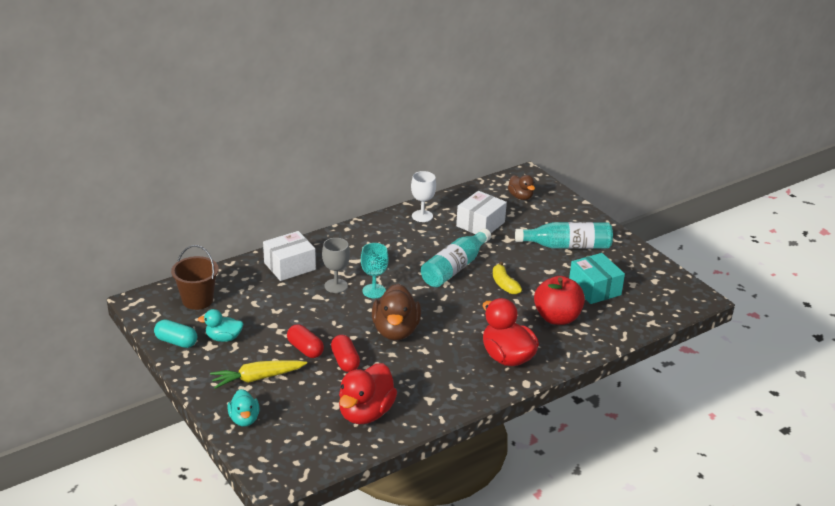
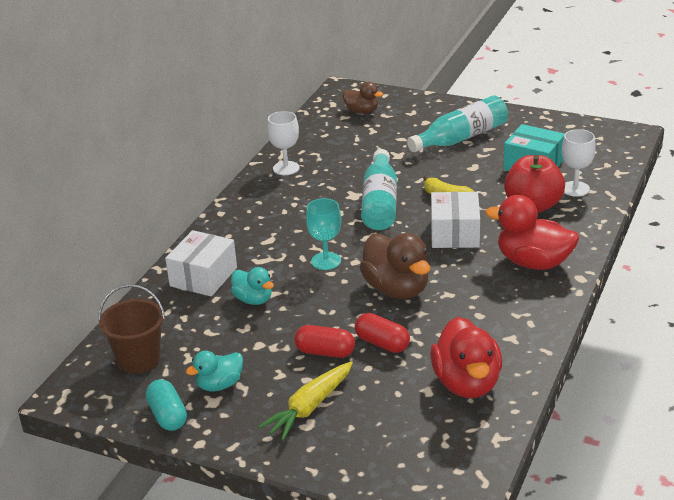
camera: 30 degrees left, 0 degrees up
turquoise capsule [154,320,197,348] -> turquoise capsule turned 75 degrees clockwise [146,379,187,431]
turquoise duck [228,389,260,427] -> turquoise duck moved to [231,267,274,305]
grey goblet [322,238,350,293] -> none
white box [456,191,507,234] -> white box moved to [431,192,480,248]
none -> white goblet [562,129,596,197]

